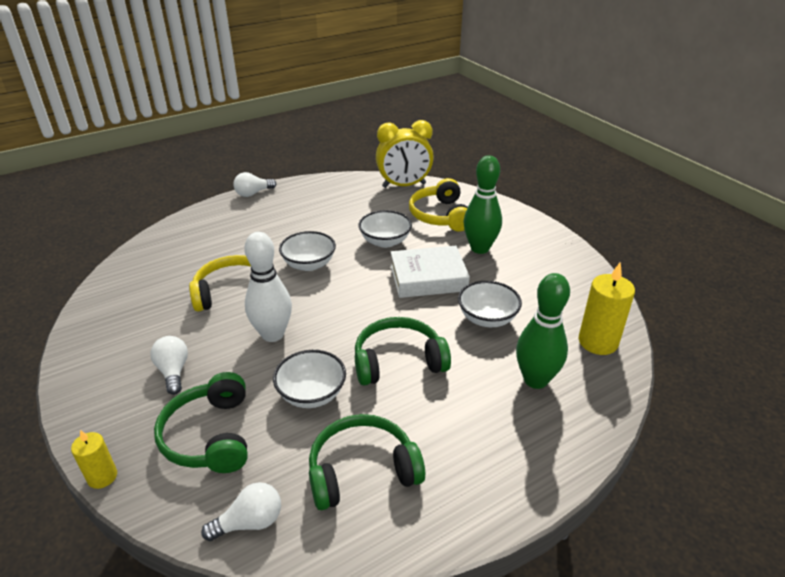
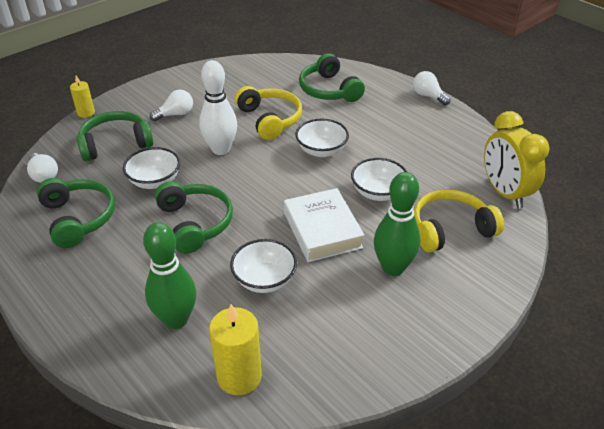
camera: 80 degrees right, 5 degrees up
none -> green headphones [299,53,365,102]

